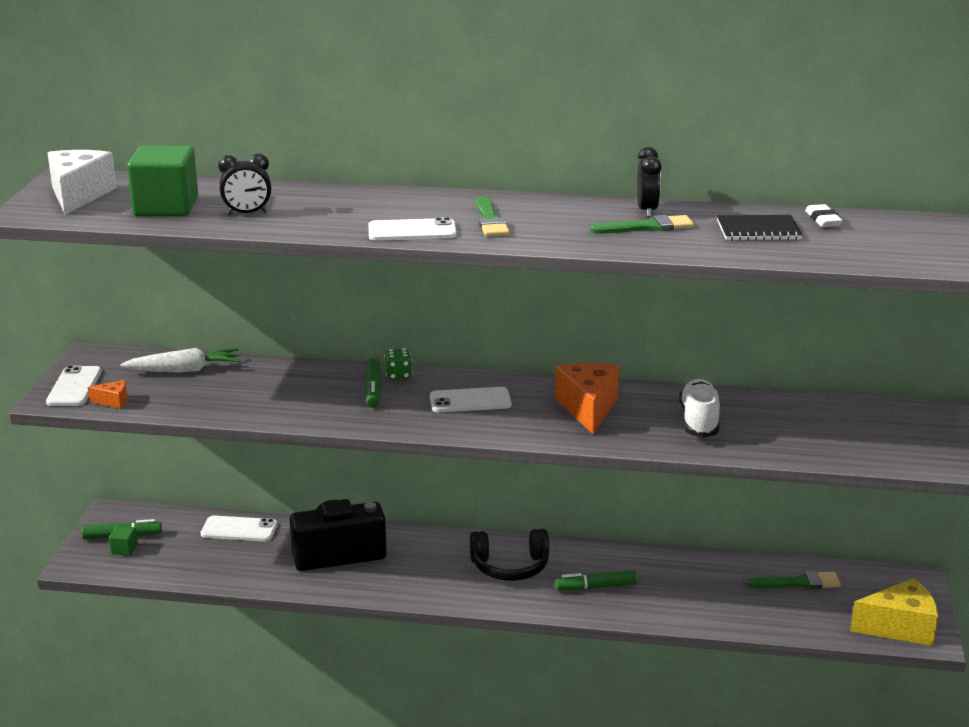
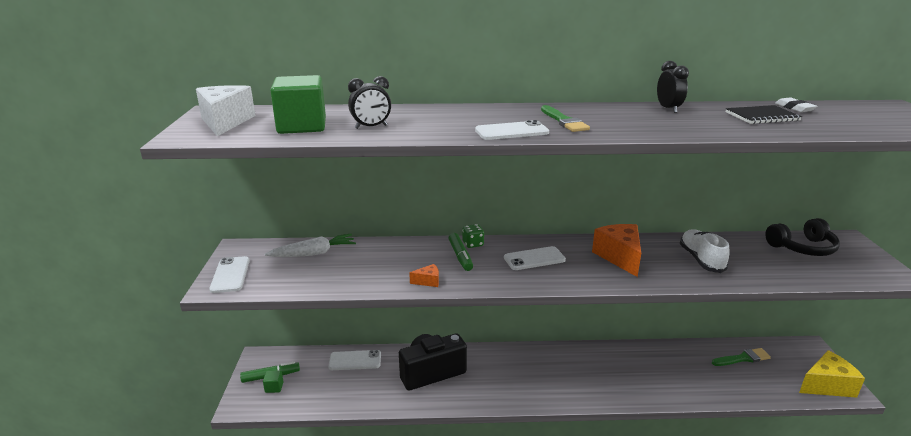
camera: 10 degrees left, 0 degrees up
orange cheese [88,380,128,409] -> orange cheese moved to [409,264,439,287]
black headphones [470,529,549,581] -> black headphones moved to [765,218,840,256]
green marker [555,570,637,591] -> none
green brush [590,215,694,234] -> none

